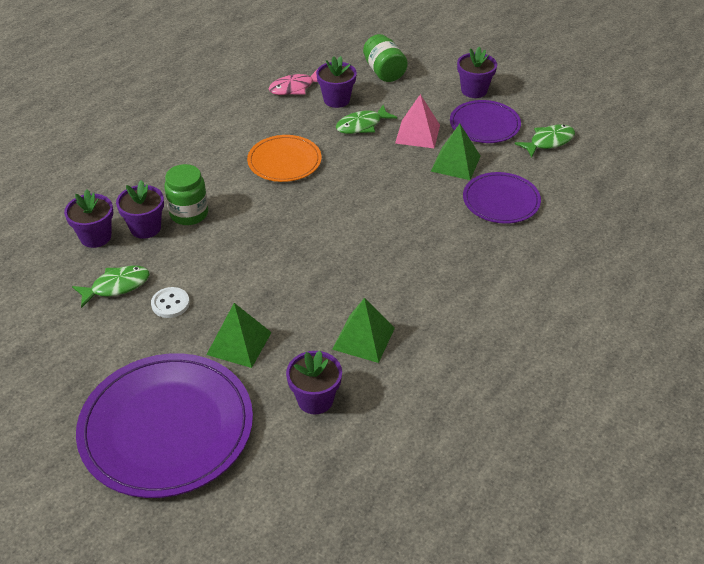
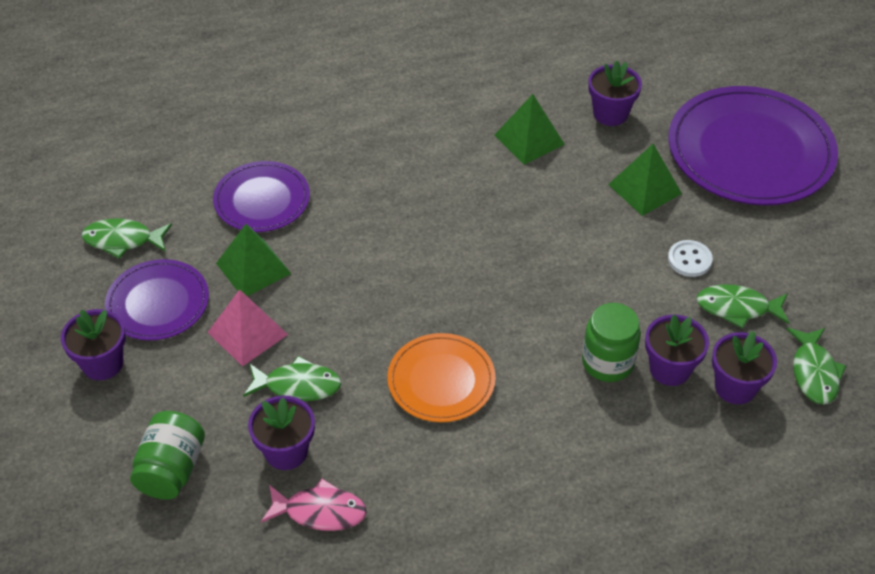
camera: 145 degrees left, 5 degrees up
none -> green fish [787,328,846,405]

